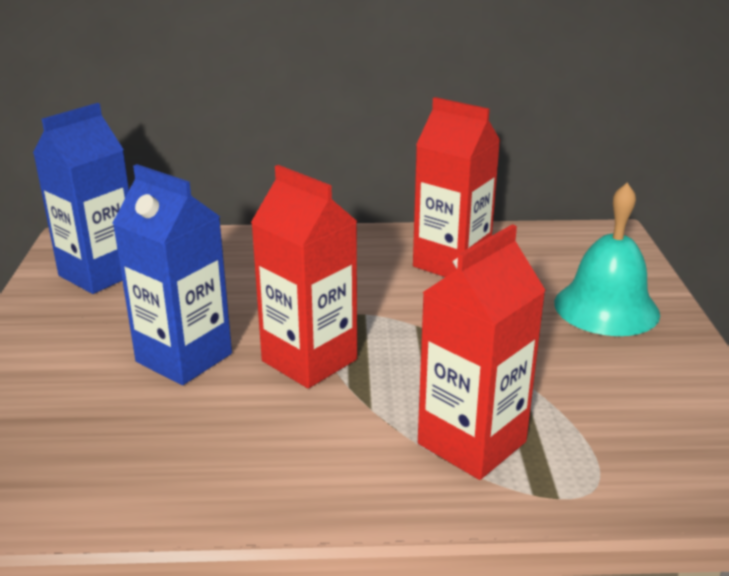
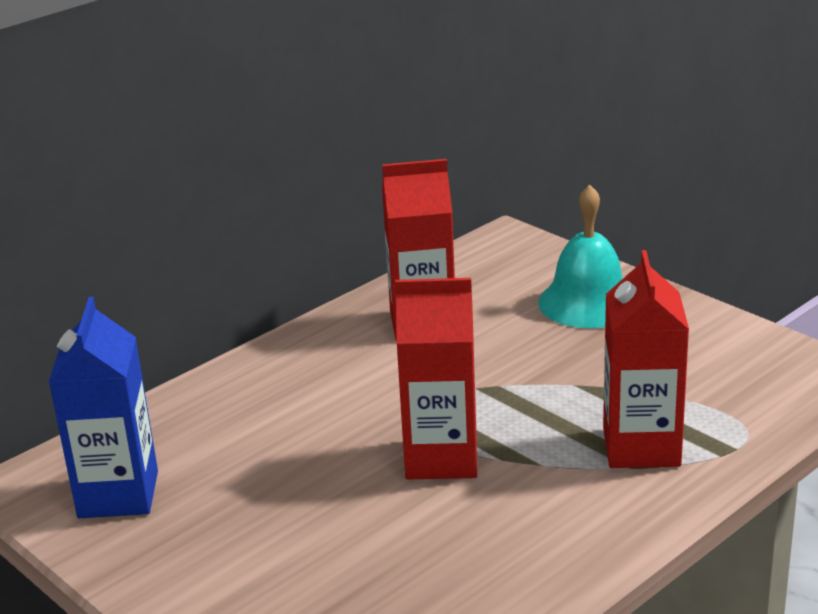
camera: 40 degrees left, 0 degrees up
blue carton [113,164,232,385] -> none

